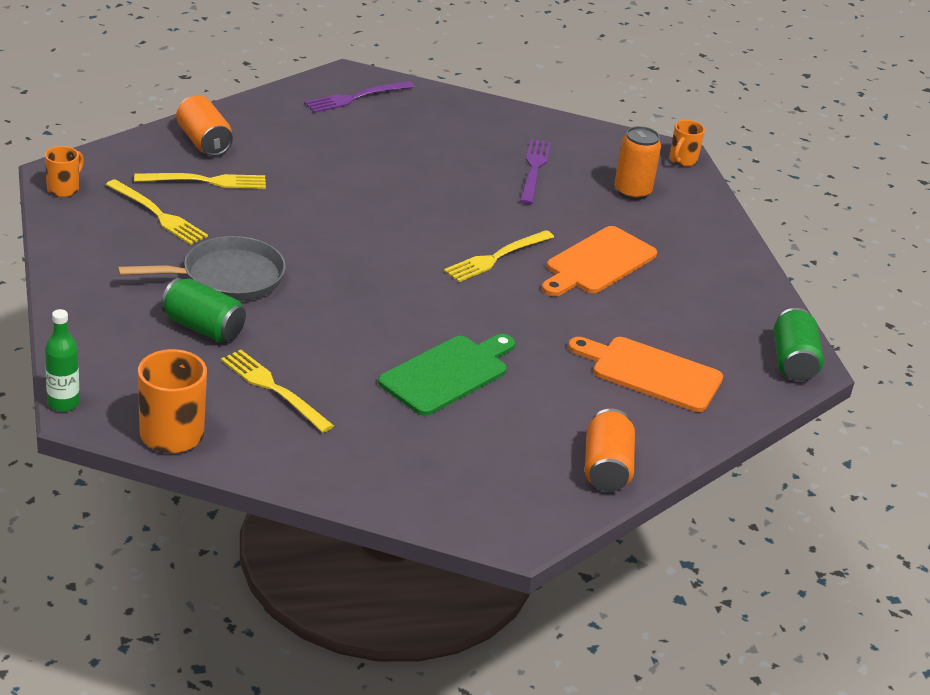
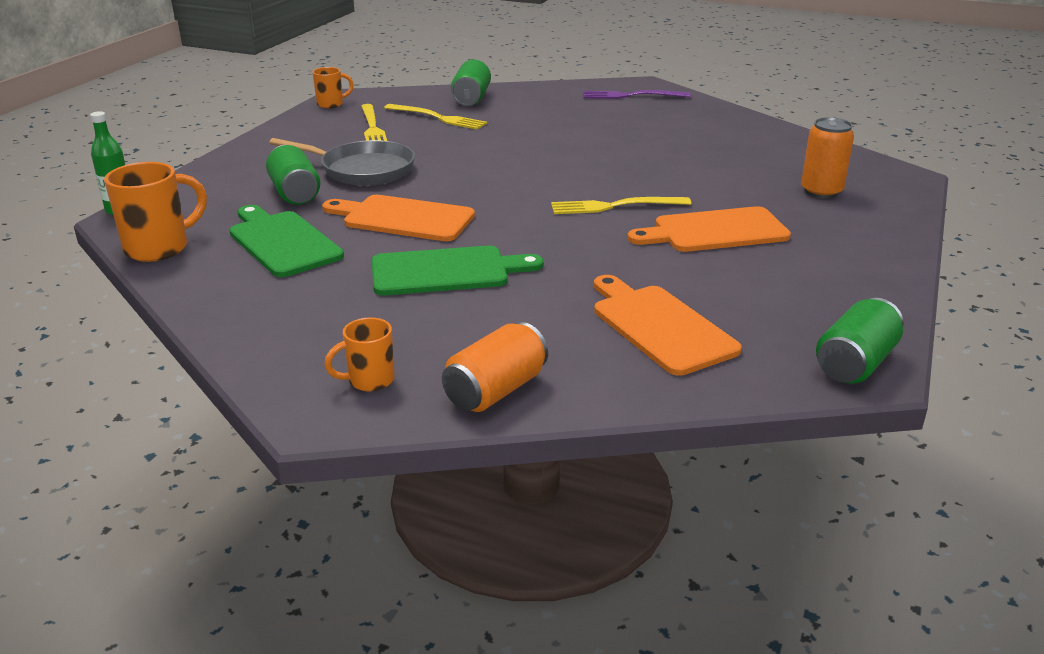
camera: 40 degrees right, 5 degrees down
orange can [176,95,233,156] -> green can [451,60,491,106]
yellow fork [221,350,334,433] -> green cutting board [229,205,344,277]
purple fork [520,139,551,205] -> none
orange mug [669,120,705,167] -> orange mug moved to [324,317,395,392]
none -> orange cutting board [322,195,475,241]

